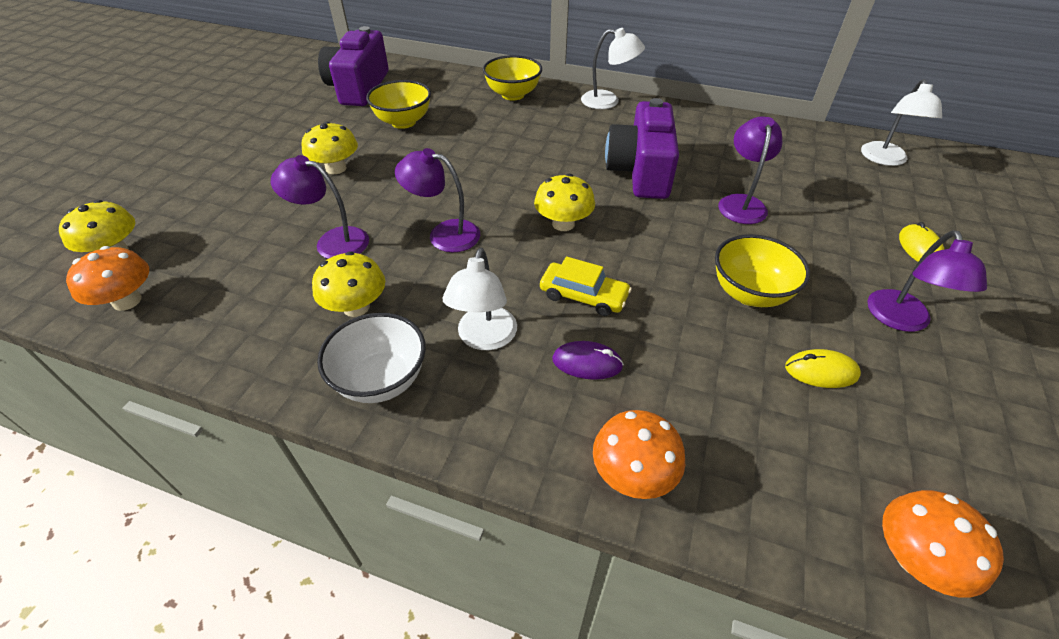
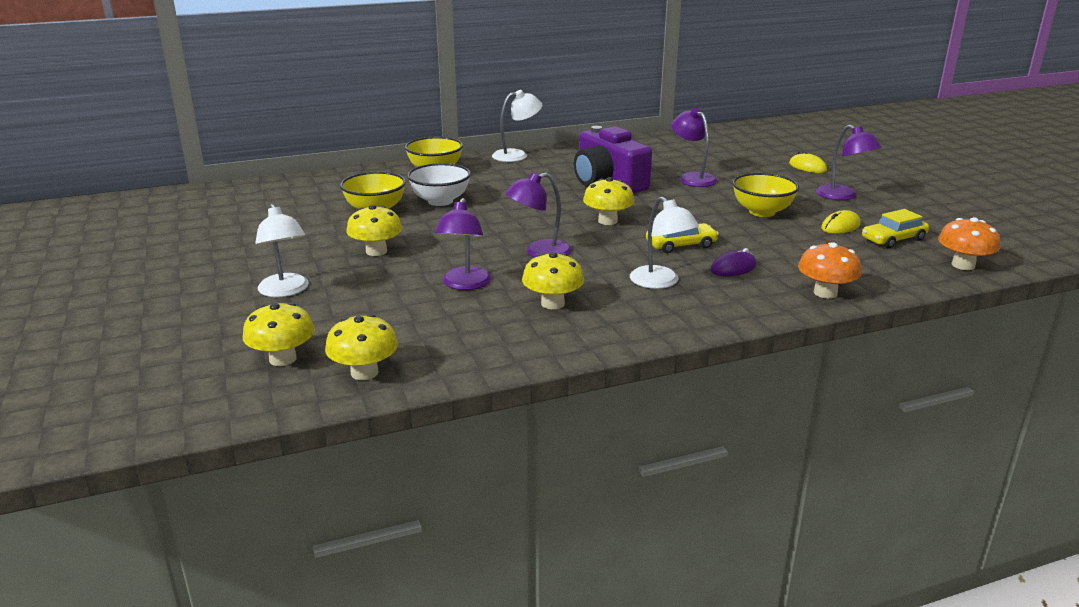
camera: 40 degrees left, 20 degrees down
orange mushroom [66,246,149,311] -> yellow mushroom [325,314,398,380]
purple lamp [271,155,369,259] -> purple lamp turned 60 degrees counterclockwise [435,198,491,290]
white bowl [317,313,426,403] -> white bowl moved to [407,163,471,206]
purple camera [318,26,389,106] -> none
white lamp [861,79,942,166] -> white lamp moved to [255,204,309,297]
none -> yellow car [862,209,929,248]

